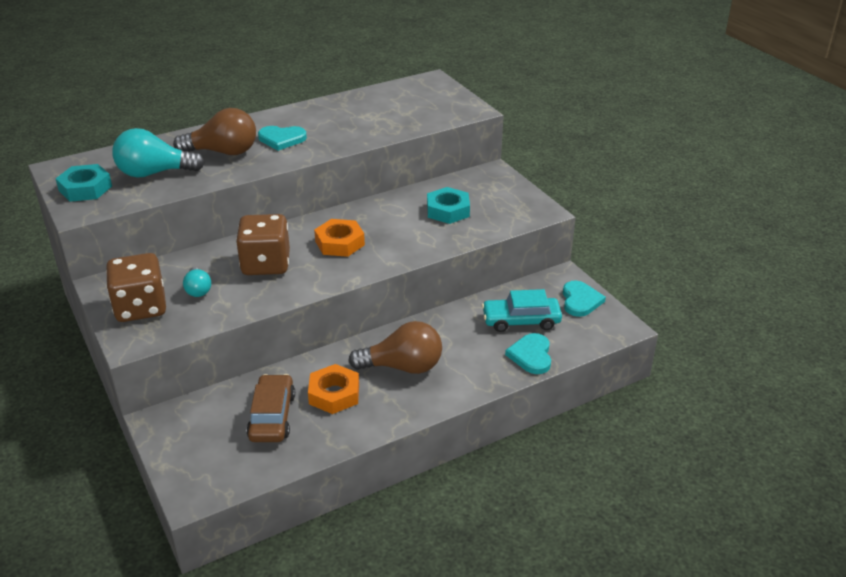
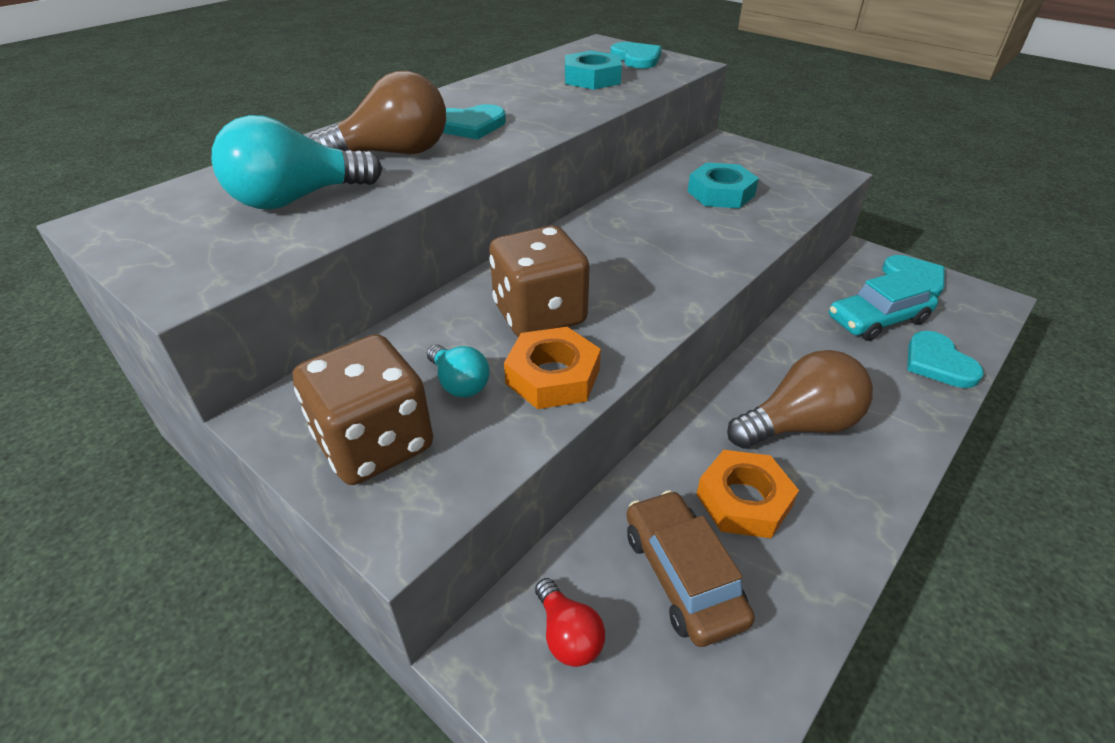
camera: 20 degrees left, 5 degrees up
turquoise nut [55,164,112,202] -> turquoise nut moved to [565,50,622,90]
orange nut [314,219,365,257] -> orange nut moved to [504,327,601,409]
none -> red light bulb [535,578,605,667]
none -> turquoise heart [610,42,662,69]

